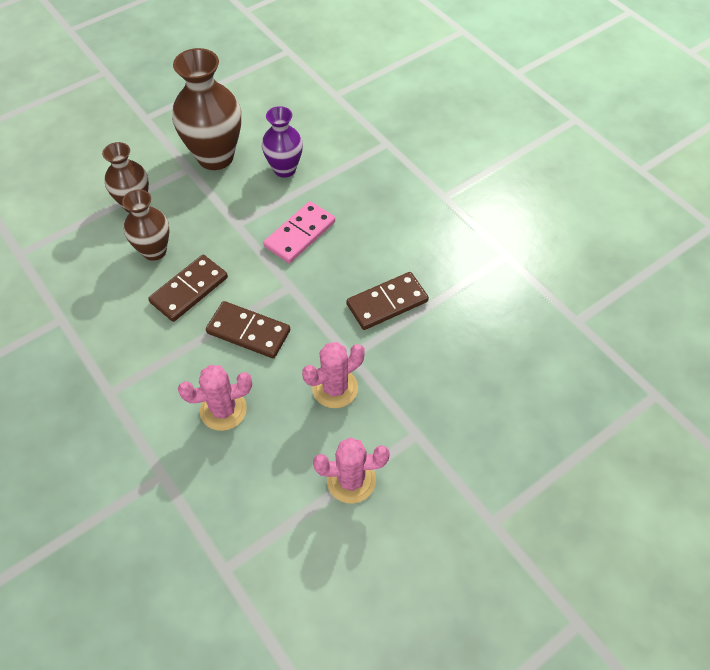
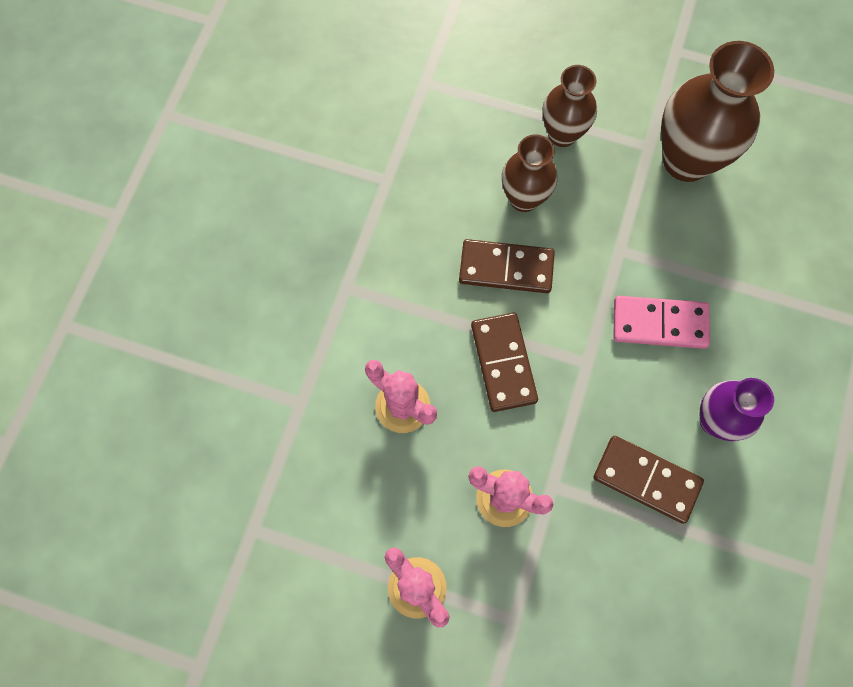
camera: 55 degrees right, 15 degrees up
purple vase [262,106,303,178] -> purple vase moved to [700,378,774,441]

